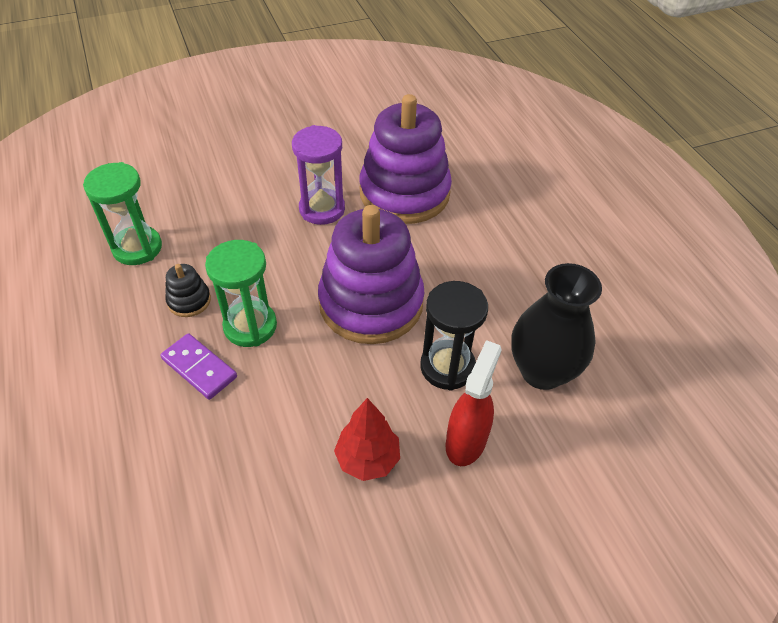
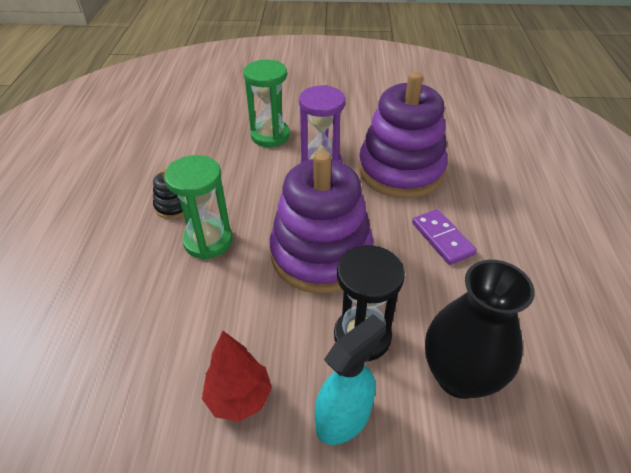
camera: 25 degrees right, 5 degrees down
green hourglass [83,162,162,265] -> green hourglass moved to [244,60,290,147]
purple domino [160,333,237,400] -> purple domino moved to [412,209,477,265]
red spray bottle [446,340,502,466] -> turquoise spray bottle [315,314,386,445]

